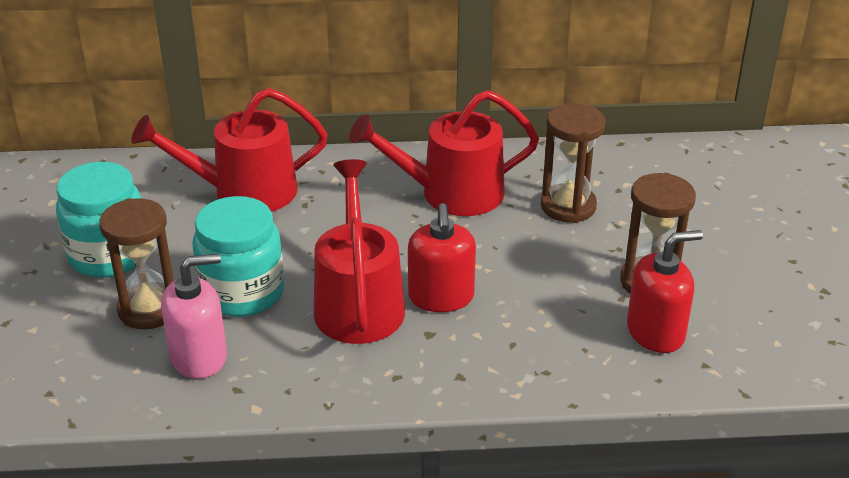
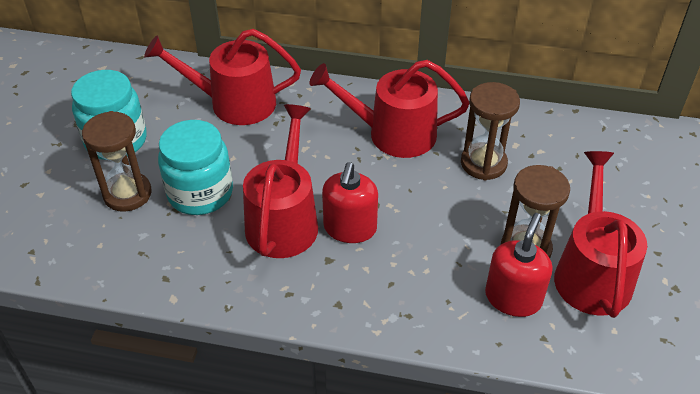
camera: 15 degrees right, 10 degrees up
pink soap dispenser [161,253,227,379] -> none
red soap dispenser [627,230,703,353] -> red soap dispenser turned 60 degrees counterclockwise [485,213,552,317]
none -> red watering can [554,151,647,318]

